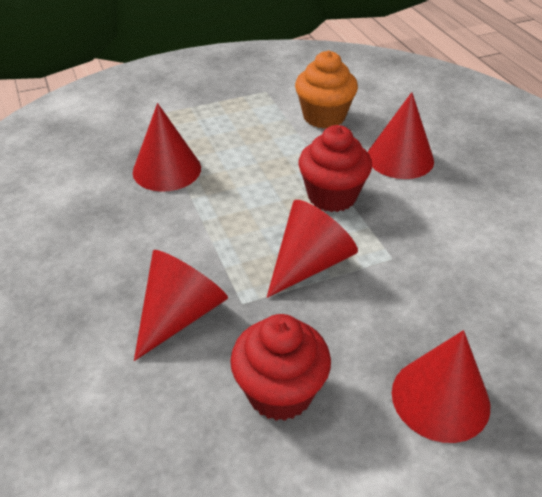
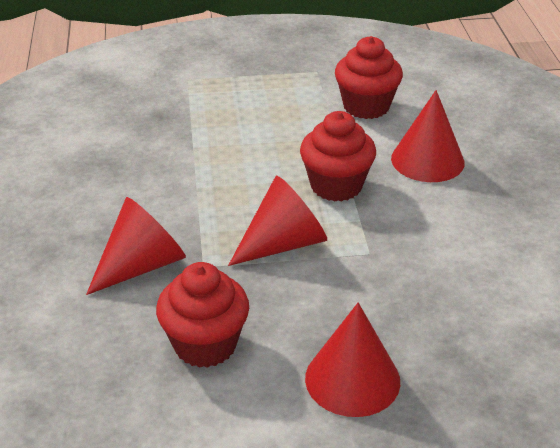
camera: 15 degrees right, 5 degrees down
red cone [133,103,201,192] -> none
orange cupcake [295,50,358,129] -> red cupcake [335,36,403,119]

